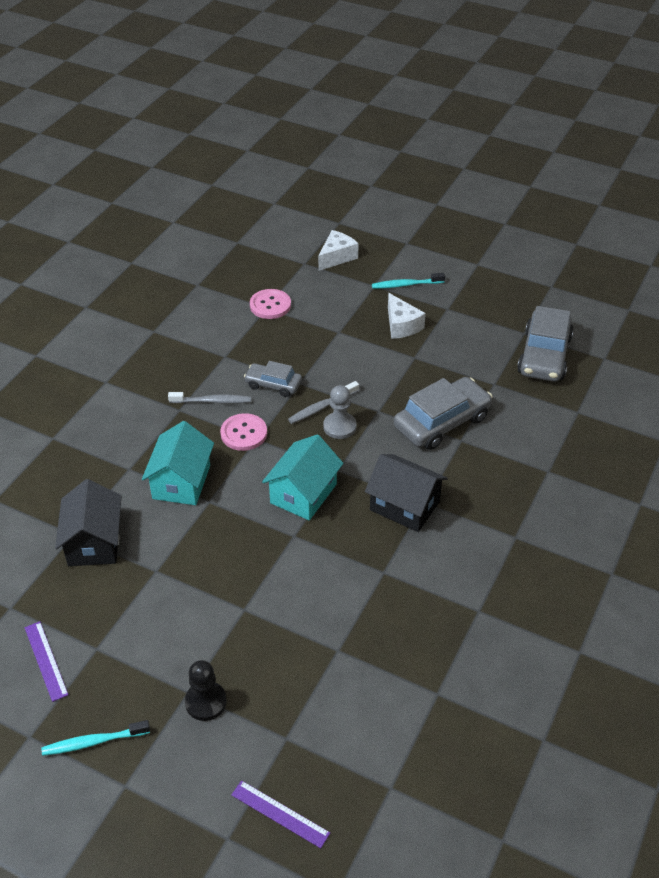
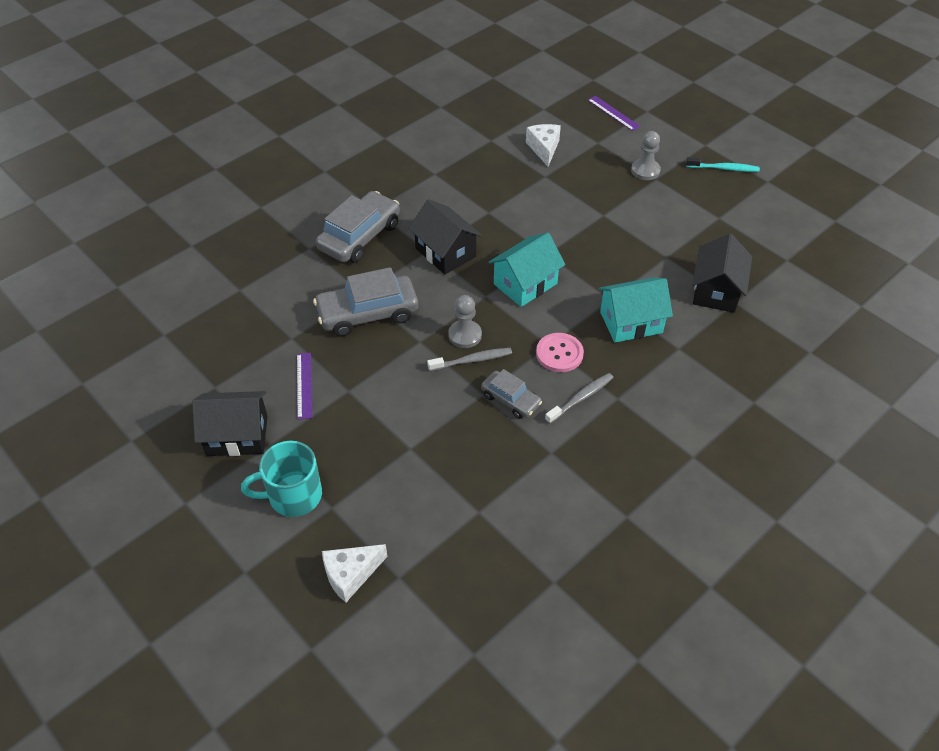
camera: 160 degrees left, 5 degrees up
purple ruler [25,621,69,702] -> purple ruler moved to [297,353,312,419]
turquoise house [142,421,214,505] -> turquoise house turned 45 degrees clockwise [599,278,673,343]
grey toothbrush [168,392,251,404] -> grey toothbrush turned 120 degrees clockwise [545,373,614,424]
black pawn [185,660,227,721] -> grey pawn [631,131,661,180]
pink button [250,289,291,319] -> none
turquoise toothbrush [372,273,445,289] -> turquoise mug [241,441,322,517]
white cheese [388,293,426,339] -> white cheese moved to [526,124,561,167]
grey car [517,306,574,382] -> grey car moved to [316,191,400,263]
none -> black house [192,391,268,456]

